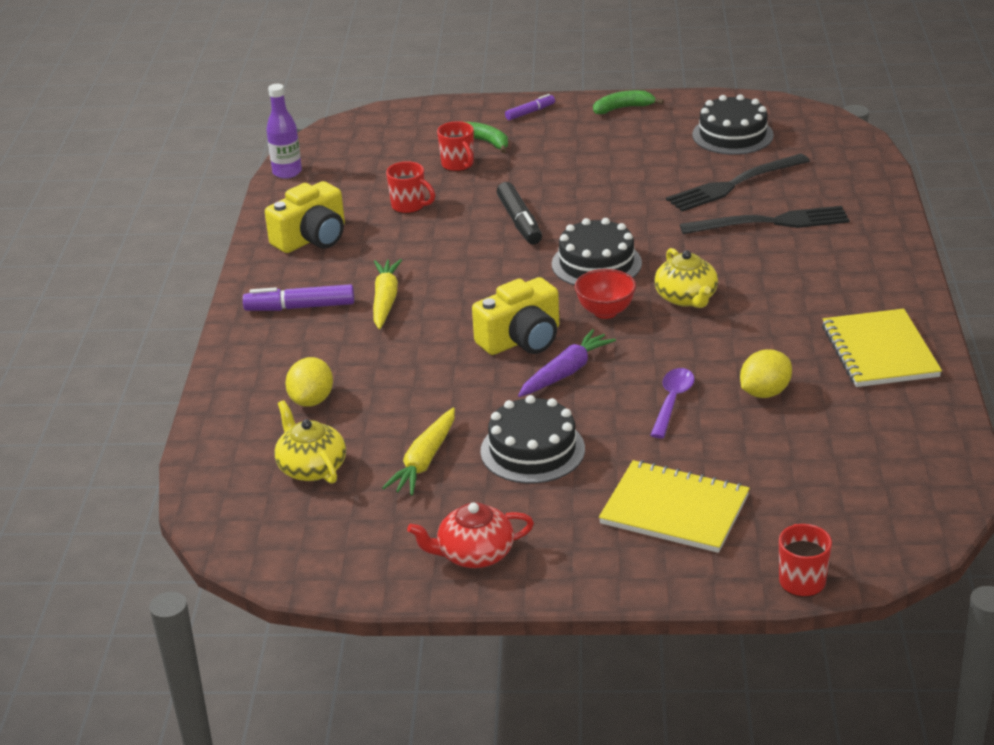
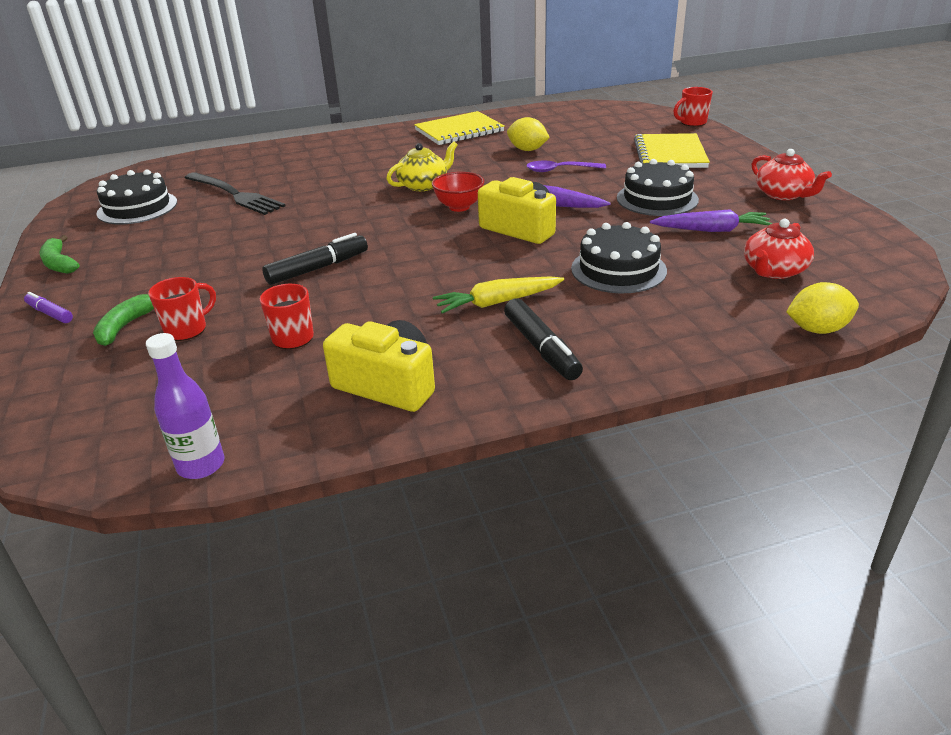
camera: 110 degrees left, 0 degrees up
purple marker [243,284,354,311] -> black marker [504,298,583,380]
yellow teapot [274,400,346,484] -> red teapot [744,219,814,279]
yellow lemon [285,357,333,407] -> yellow lemon moved to [786,282,859,334]
yellow carrot [382,408,455,496] -> purple carrot [650,209,773,232]
black cake [552,218,642,286] -> black cake moved to [571,222,667,293]
black fork [680,206,850,234] -> none

